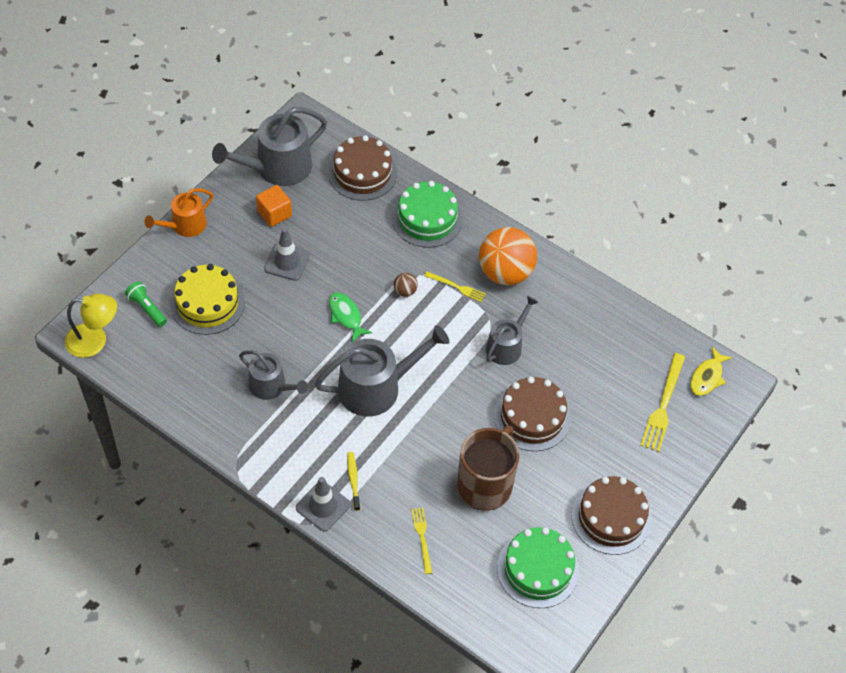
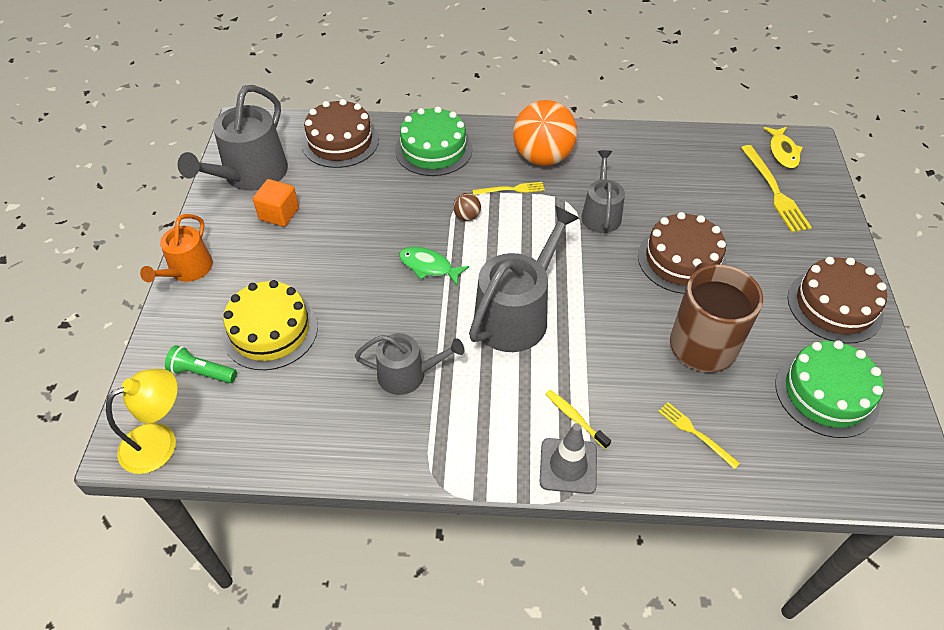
camera: 30 degrees left, 5 degrees down
grey traffic cone [264,228,310,281] -> none

